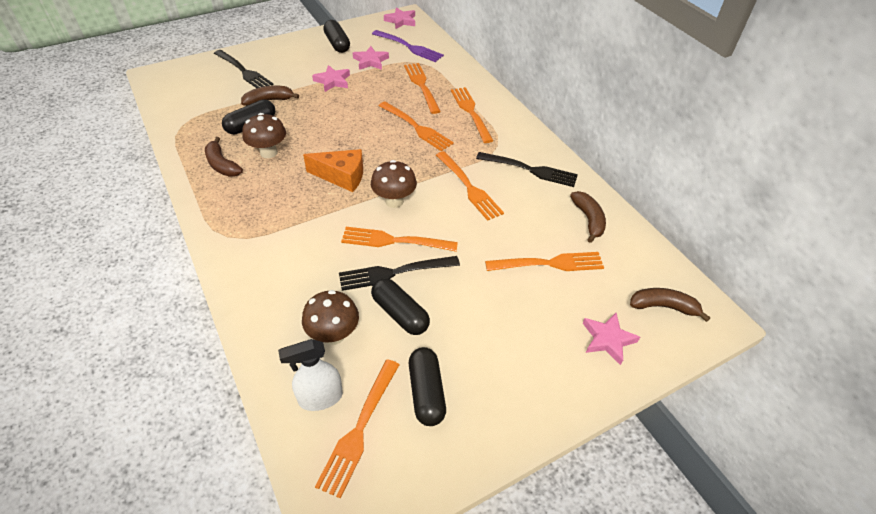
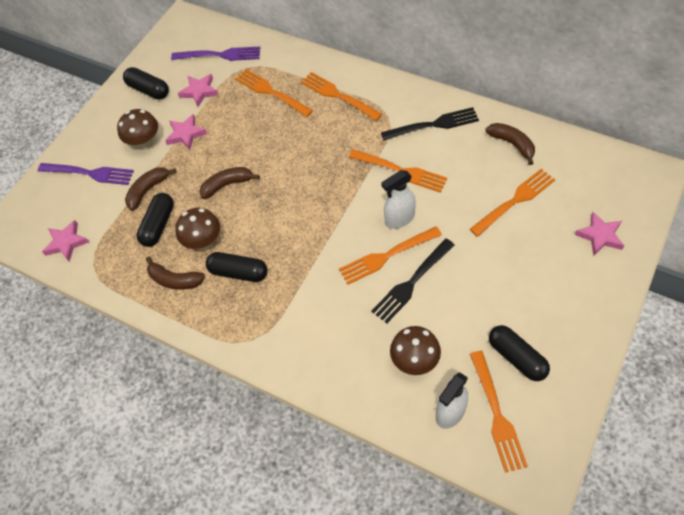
camera: 25 degrees left, 10 degrees up
black fork [214,50,274,88] -> purple fork [38,163,134,185]
orange cheese [303,149,363,192] -> none
brown mushroom [371,160,417,208] -> brown mushroom moved to [117,109,158,150]
black capsule [371,278,430,335] -> black capsule moved to [206,252,268,282]
orange fork [379,101,454,151] -> none
pink star [384,7,415,29] -> pink star moved to [42,220,89,262]
brown banana [630,288,710,322] -> brown banana moved to [200,167,260,199]
none -> white spray bottle [381,170,416,229]

